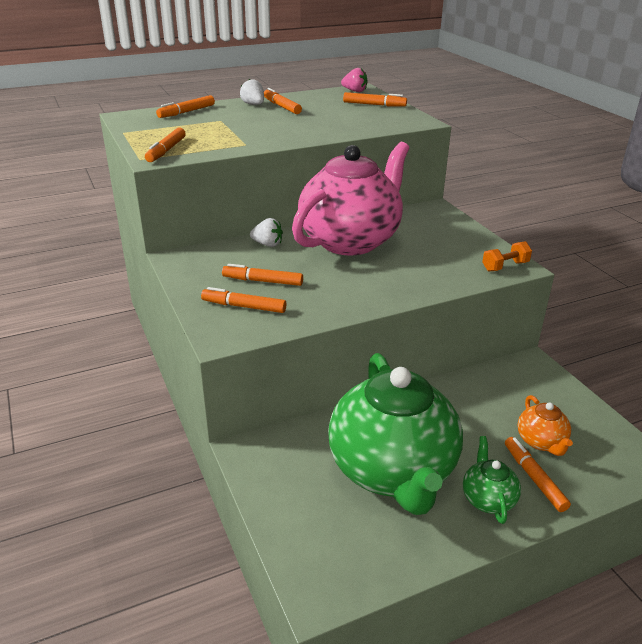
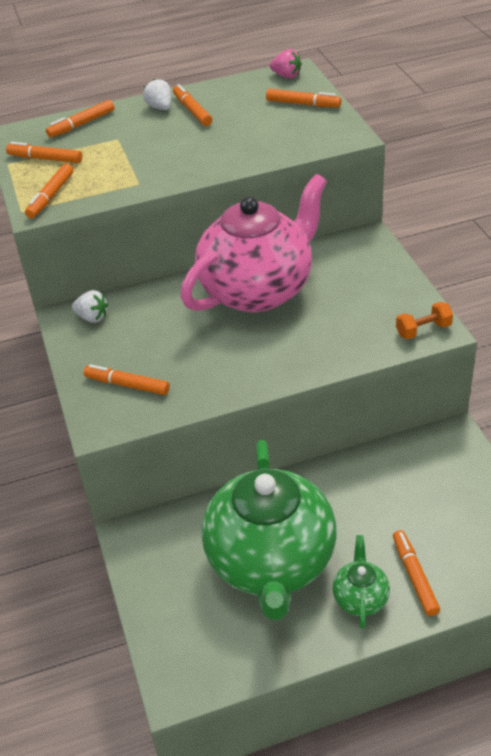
camera: 10 degrees right, 10 degrees up
orange marker [222,264,303,286] -> orange marker moved to [6,142,82,163]
white strawberry [250,218,283,247] -> white strawberry moved to [72,290,108,323]
orange teapot [518,395,573,456] -> none

